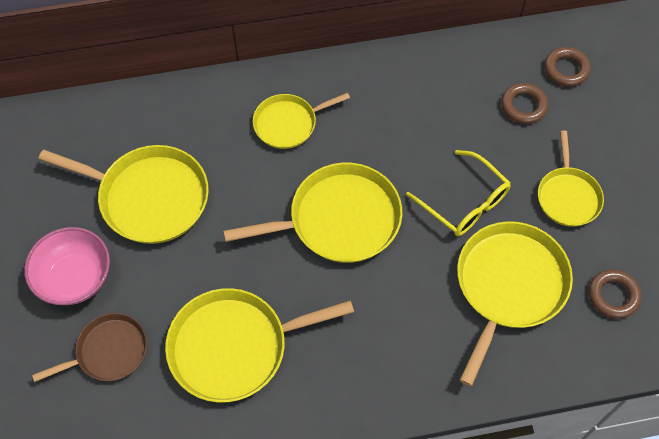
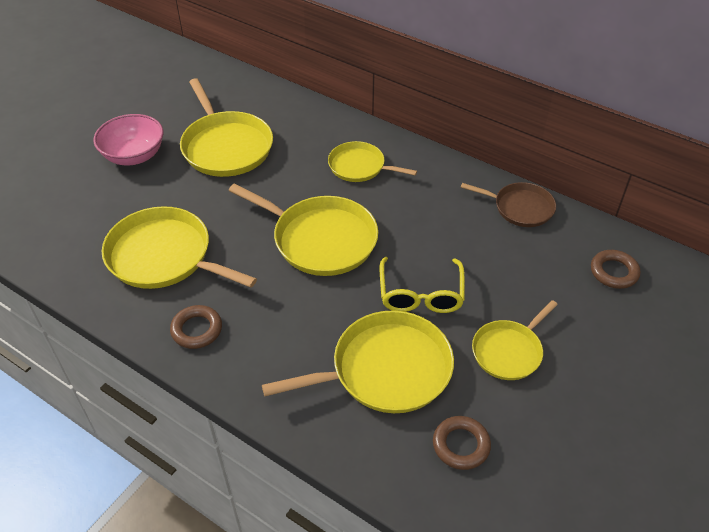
camera: 45 degrees right, 15 degrees down
brown pan [32,313,147,382] -> brown pan moved to [461,182,556,227]
brown ring [501,83,548,124] -> brown ring moved to [170,305,222,349]

